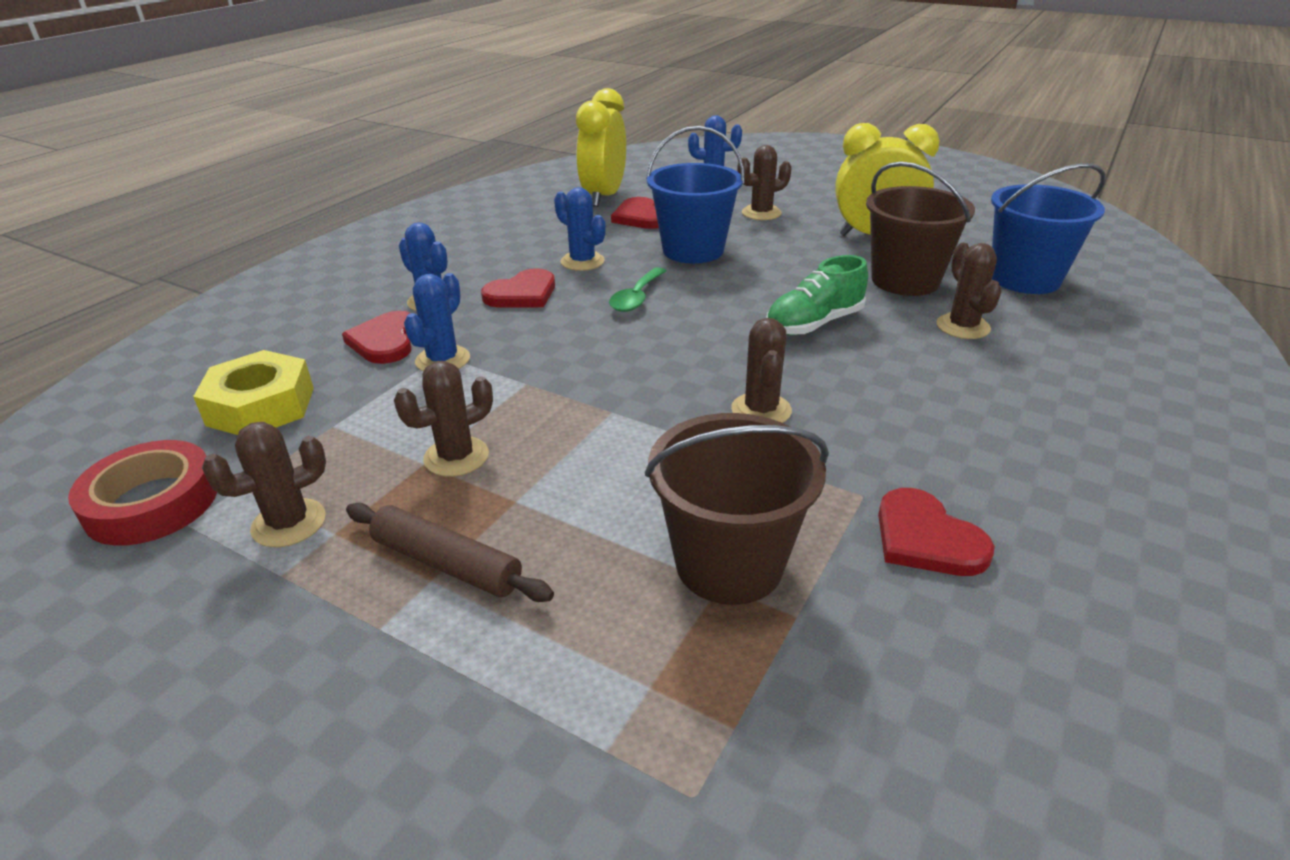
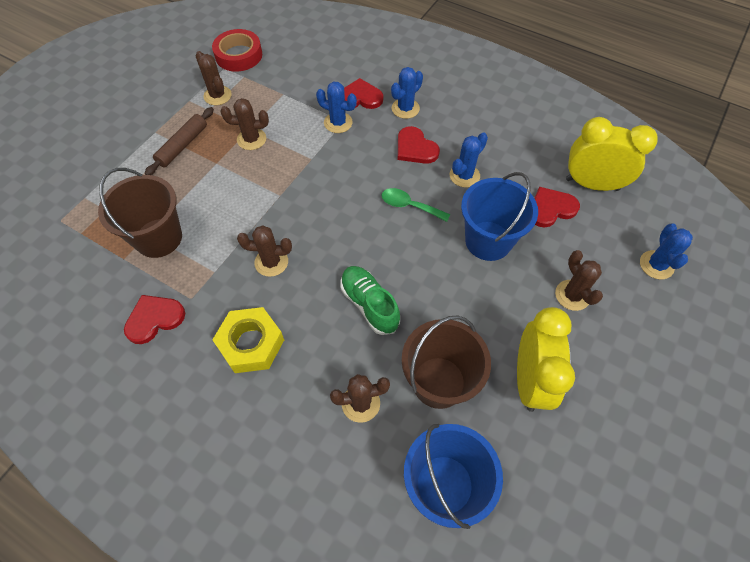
camera: 90 degrees right, 25 degrees up
yellow nut [193,350,314,435] -> yellow nut moved to [212,307,284,373]
brown cactus [394,361,493,477] -> brown cactus turned 60 degrees counterclockwise [221,98,269,150]

